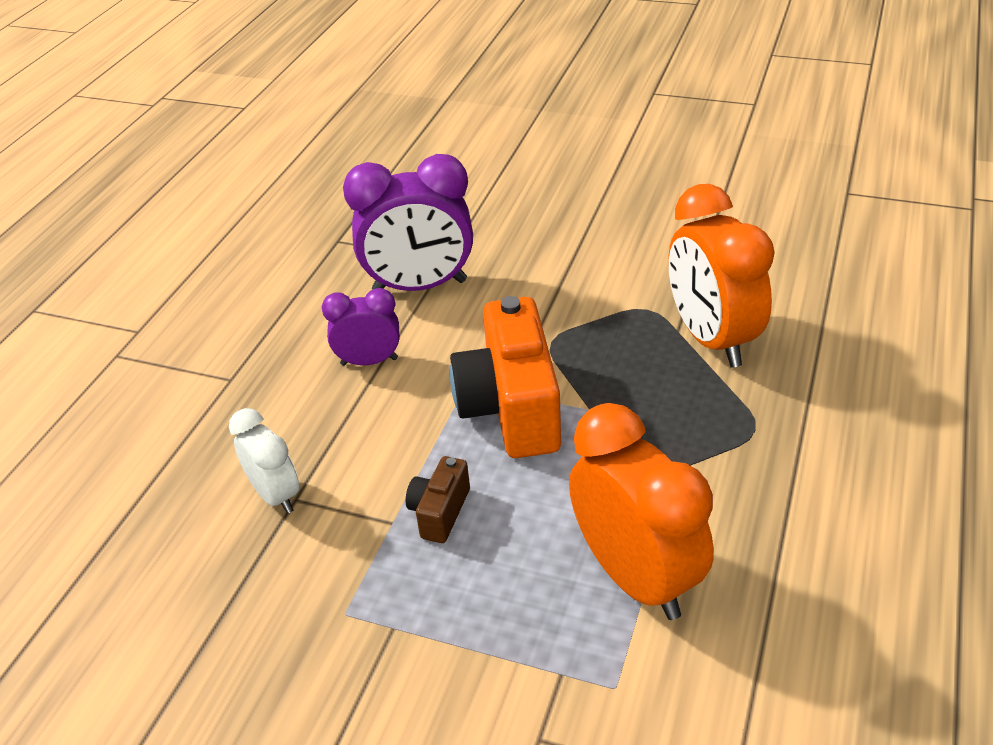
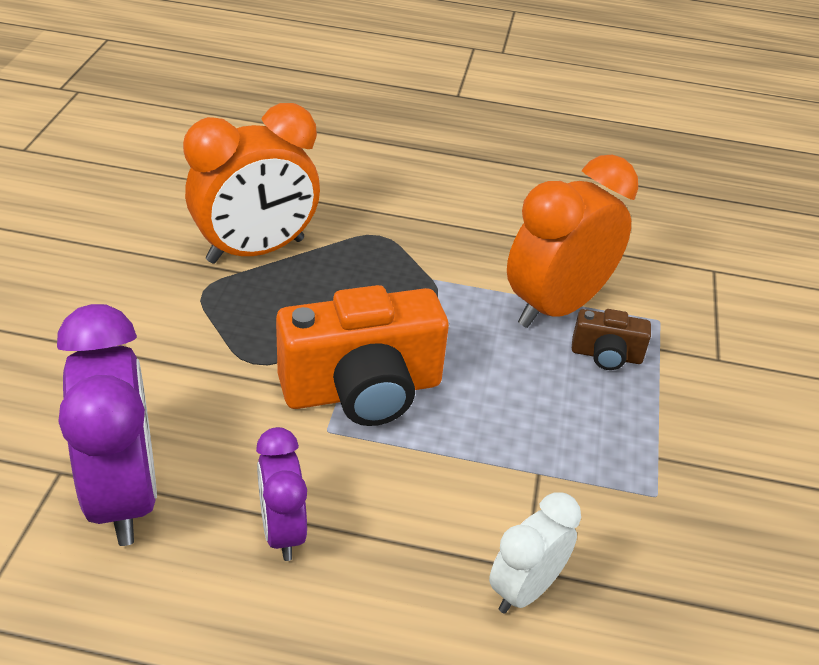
camera: 105 degrees left, 0 degrees up
brown camera [406,456,470,543] -> brown camera moved to [572,309,651,370]

